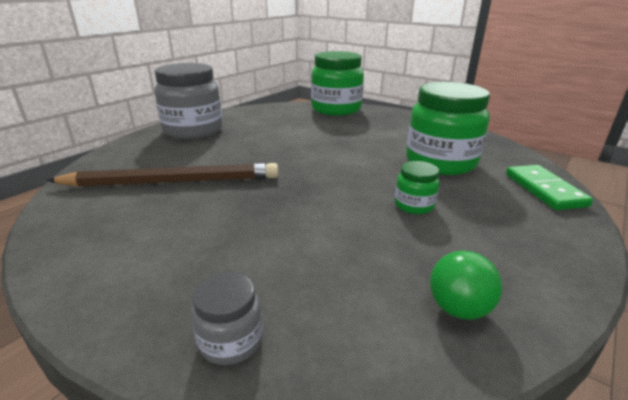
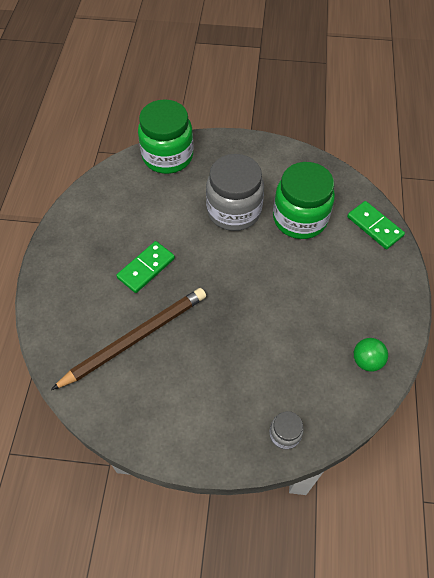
camera: 30 degrees left, 30 degrees up
grey jar [154,63,223,139] -> grey jar moved to [206,154,264,231]
green jar [395,161,440,214] -> none
none -> green domino [116,241,175,293]

